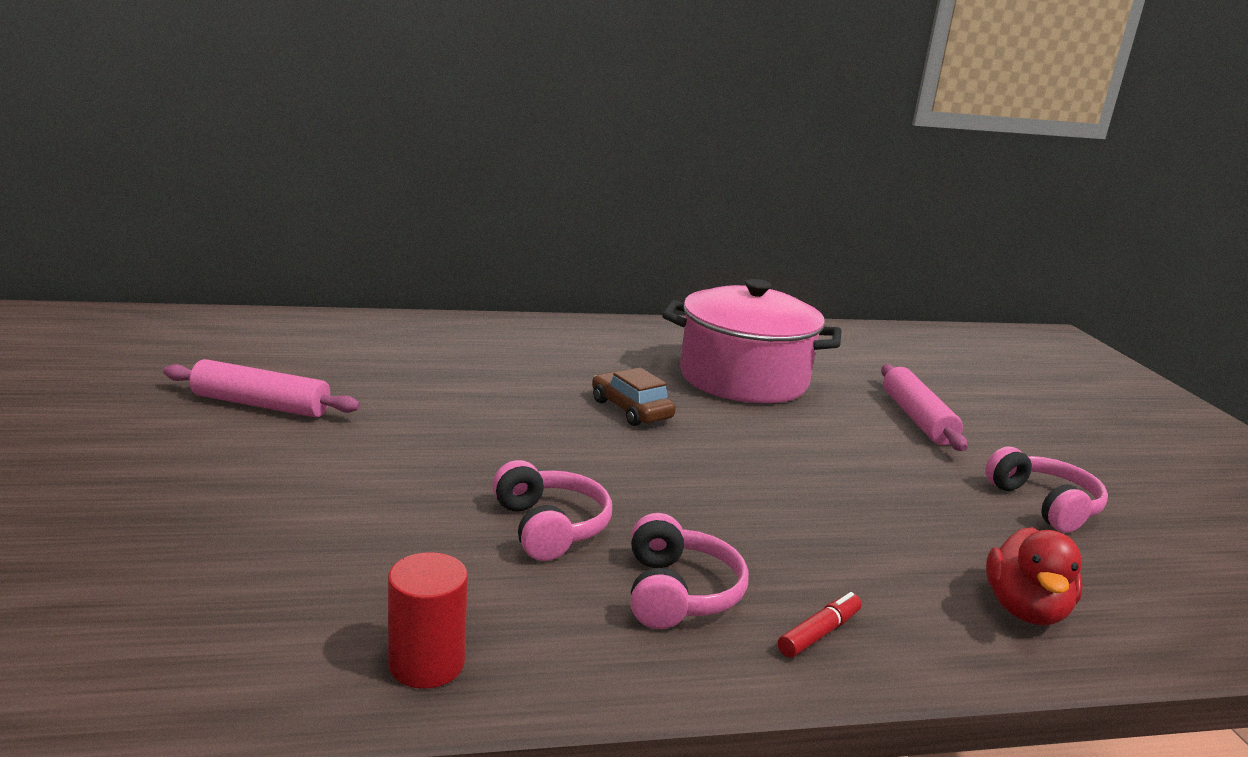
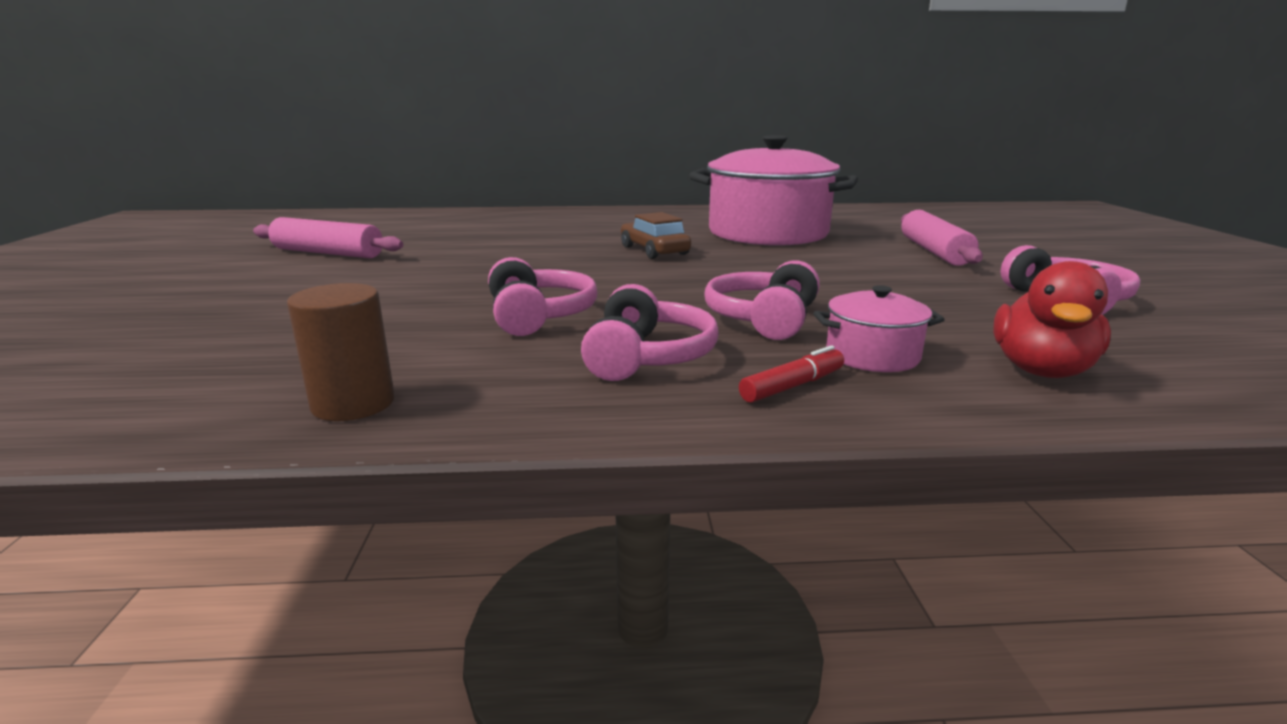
camera: 10 degrees right, 0 degrees up
red cylinder [388,552,468,689] -> brown cylinder [287,283,395,421]
none -> pink headphones [704,260,820,340]
none -> pink pot [813,285,945,372]

